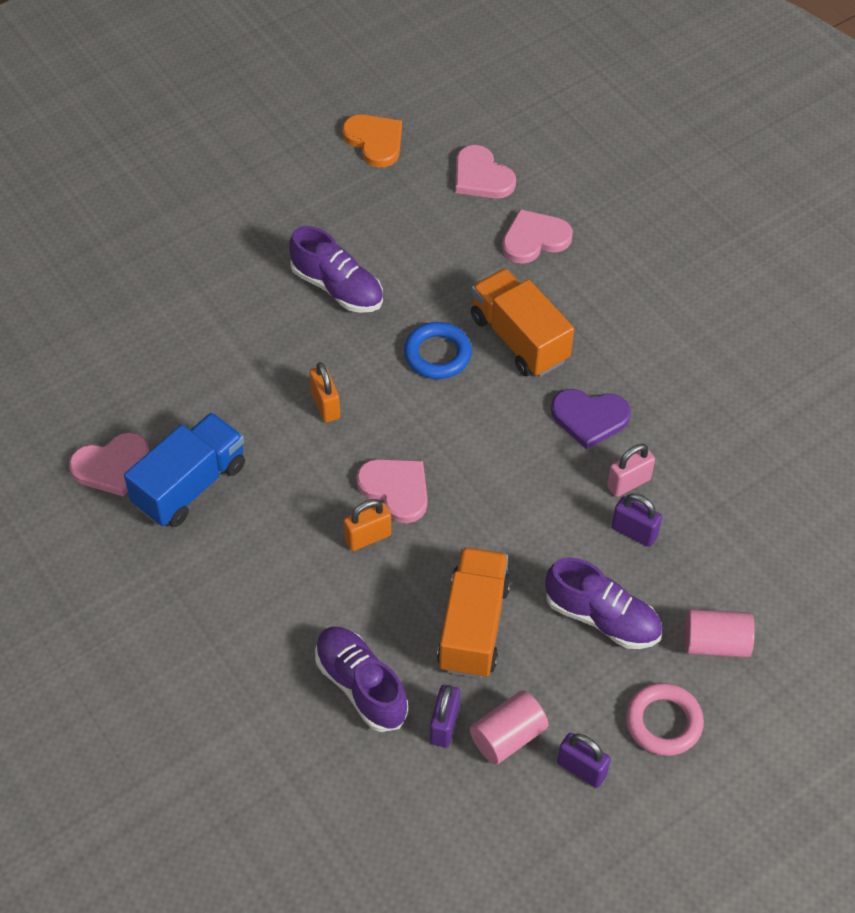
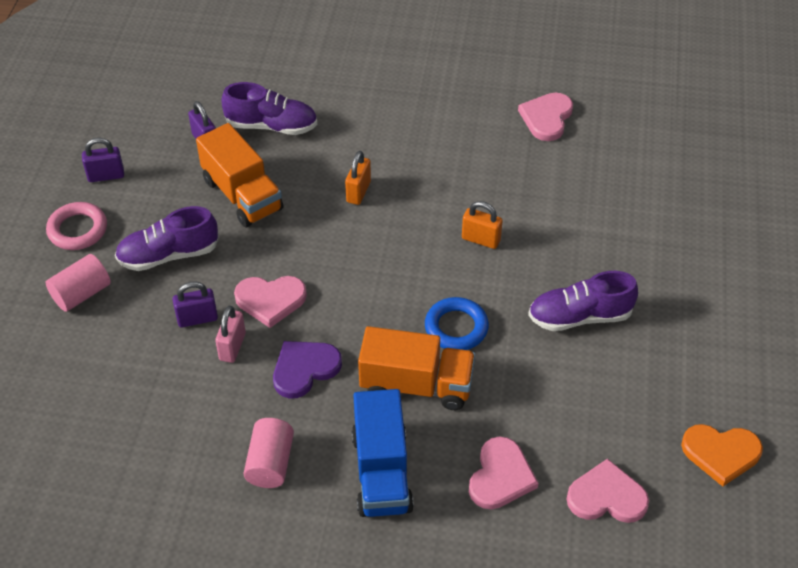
camera: 135 degrees right, 5 degrees down
blue truck [124,412,245,527] -> blue truck moved to [352,389,414,517]
pink heart [356,459,428,523] -> pink heart moved to [234,276,307,328]
pink cylinder [470,690,549,765] -> pink cylinder moved to [243,418,294,488]

